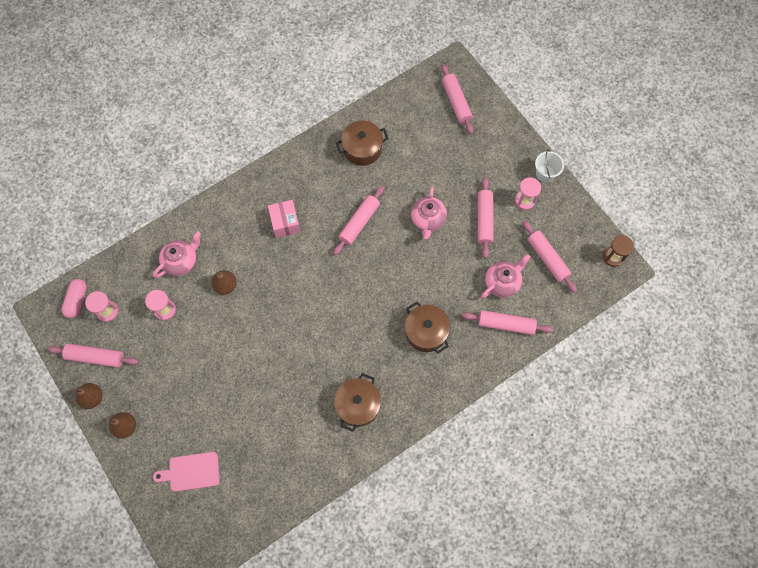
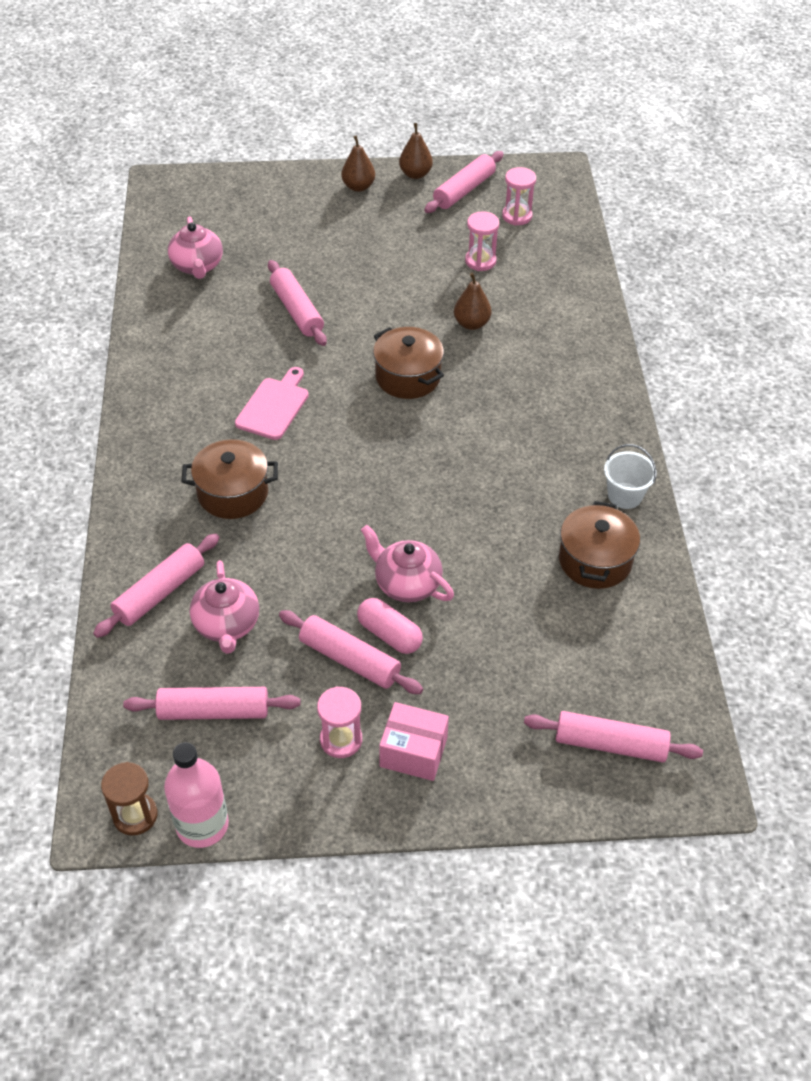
camera: 120 degrees right, 20 degrees down
pink capsule [61,279,87,318] -> pink capsule moved to [357,598,423,654]
pink teapot [153,231,201,278] -> pink teapot moved to [168,216,223,279]
pink cutting board [153,452,220,492] -> pink cutting board moved to [235,367,309,440]
pink box [268,200,301,238] -> pink box moved to [379,702,449,781]
pink rolling pin [333,186,384,255] -> pink rolling pin moved to [268,260,327,346]
brown pot [334,373,381,432] -> brown pot moved to [373,327,444,399]
white bucket [535,149,564,182] -> white bucket moved to [604,444,657,509]
none -> pink bottle [164,742,229,848]

